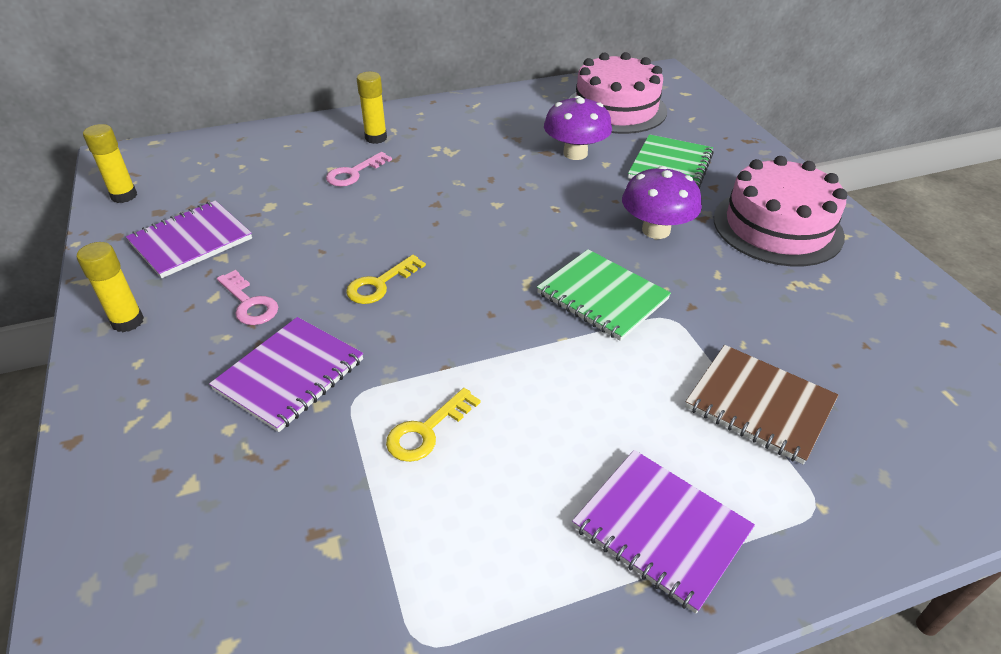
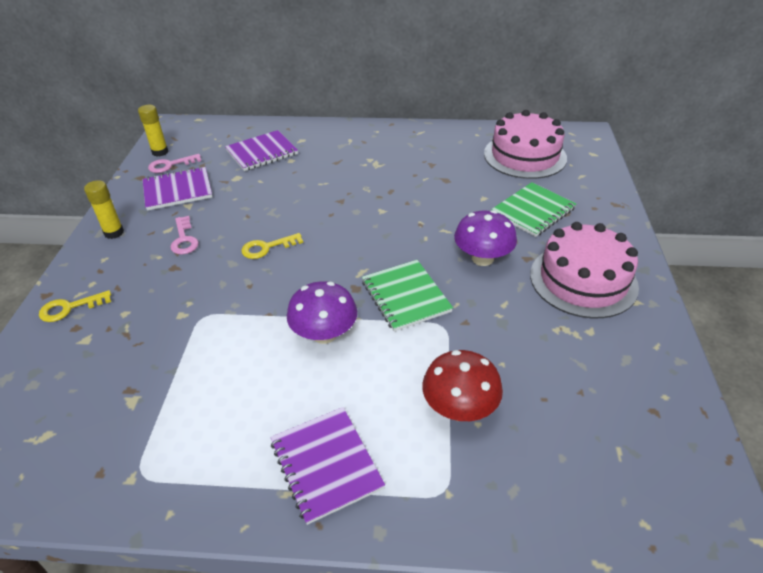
camera: 25 degrees right, 0 degrees up
purple notebook [209,317,363,432] -> purple notebook moved to [225,130,298,171]
pink key [326,152,392,186] -> pink key moved to [148,154,201,173]
yellow glue stick [357,72,387,144] -> none
yellow key [386,388,481,462] -> yellow key moved to [39,290,111,322]
purple mushroom [544,96,612,160] -> purple mushroom moved to [287,281,357,344]
brown notebook [685,345,838,464] -> red mushroom [422,350,503,421]

